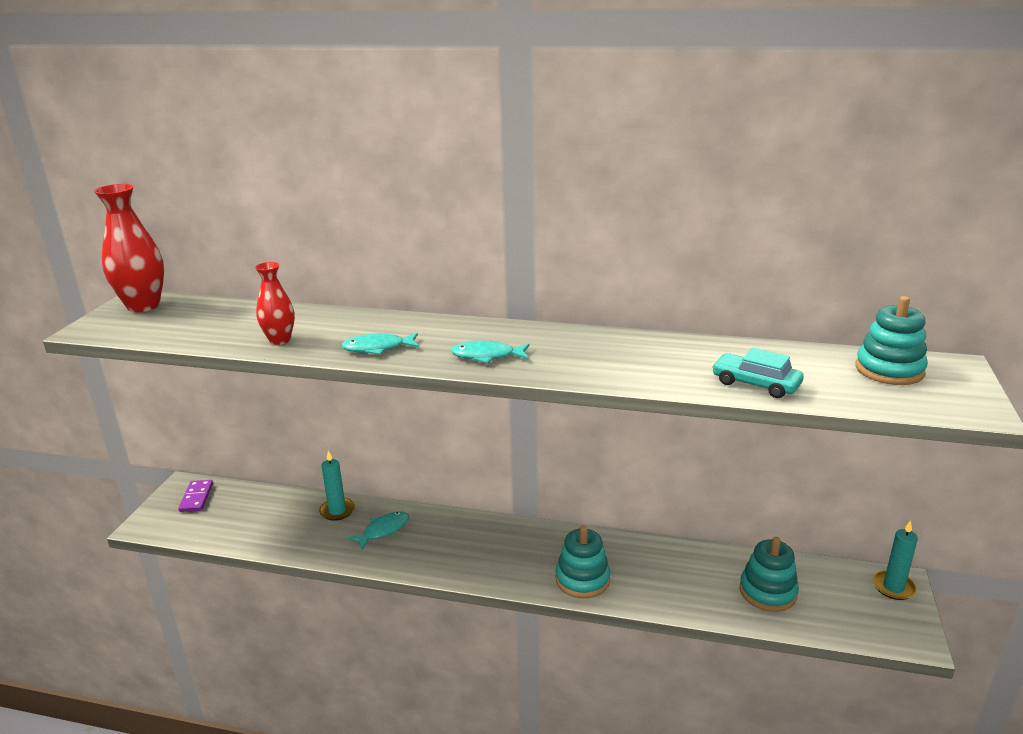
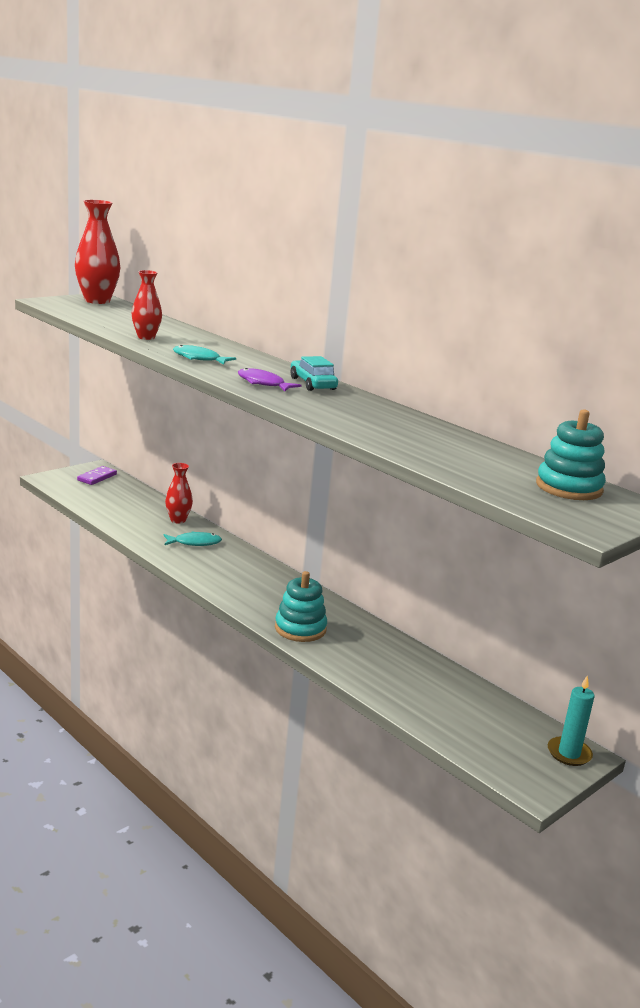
camera: 30 degrees right, 5 degrees down
turquoise candle [319,451,355,521] -> red vase [165,463,193,524]
turquoise fish [451,341,530,363] -> purple fish [238,368,302,391]
turquoise car [712,348,804,398] -> turquoise car moved to [291,356,338,391]
turquoise stacking toy [740,537,799,612] -> none

